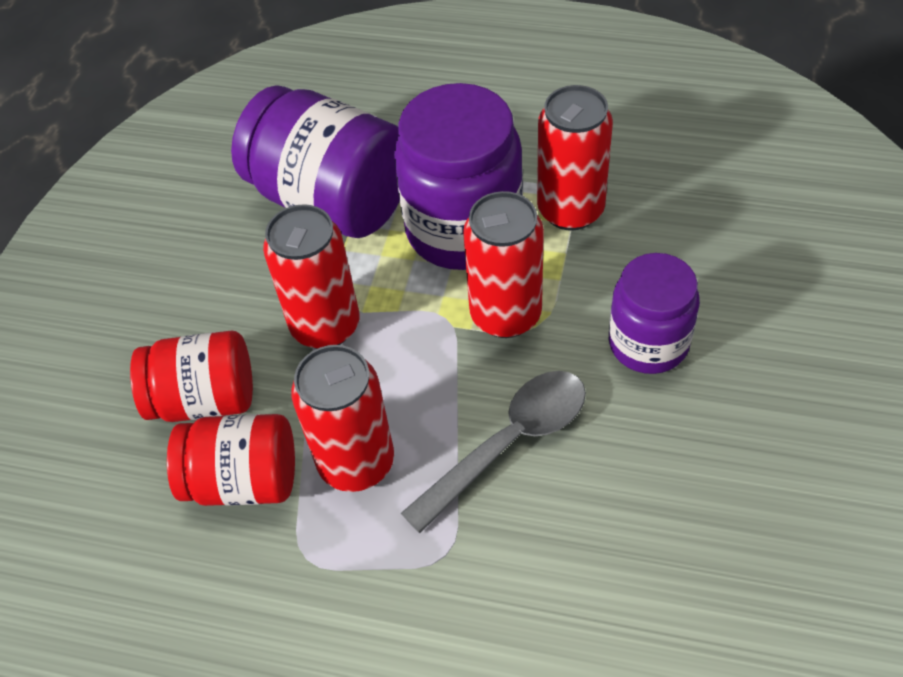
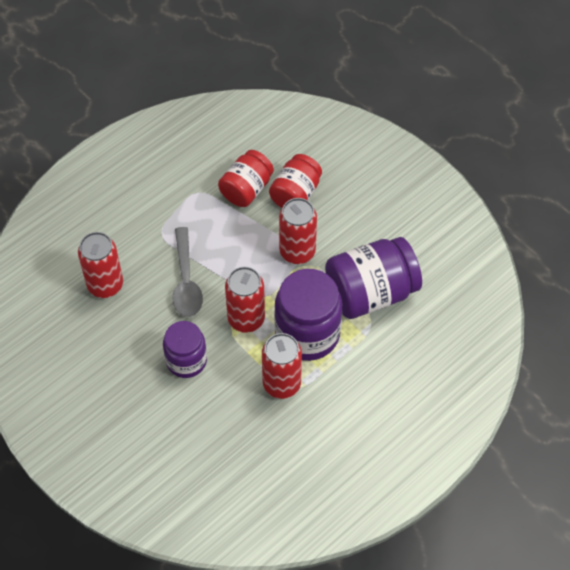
camera: 120 degrees right, 5 degrees up
red can [291,345,394,492] -> red can moved to [78,232,123,298]

